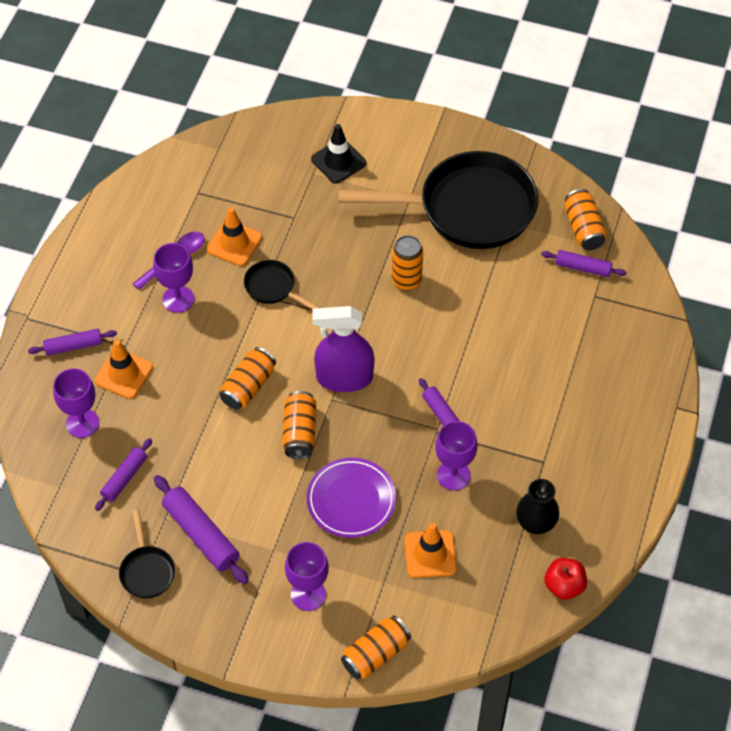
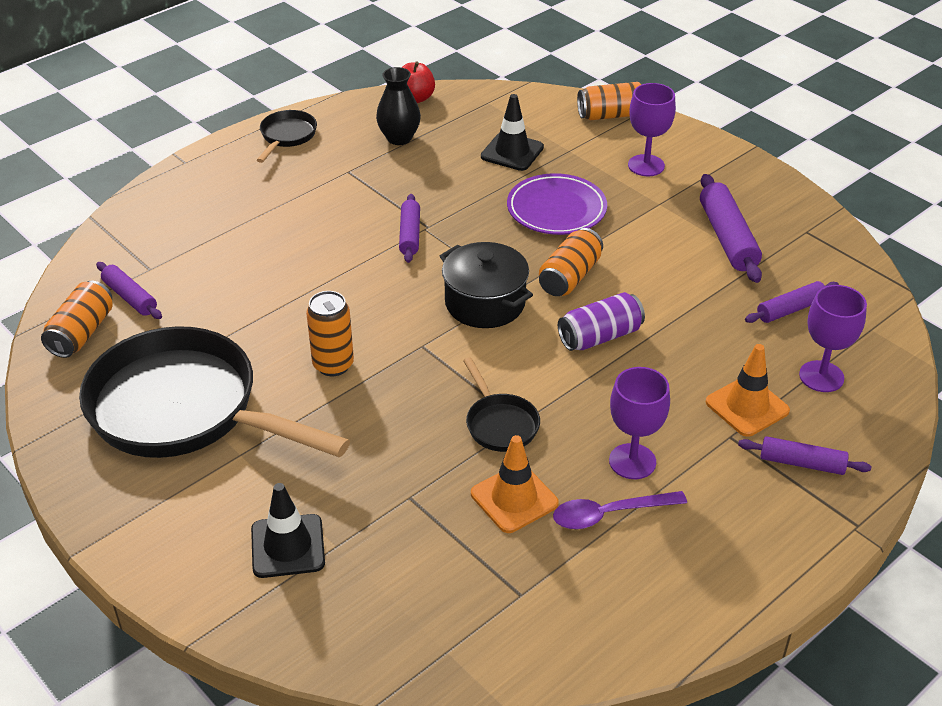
camera: 150 degrees left, 15 degrees down
black pan [119,509,175,599] -> black pan moved to [257,110,317,163]
orange can [220,347,276,410] -> purple can [558,292,645,351]
purple spray bottle [312,306,374,392] -> black pot [440,242,533,328]
orange traffic cone [405,523,457,578] -> black traffic cone [481,94,544,171]
purple goblet [435,421,477,490] -> none

